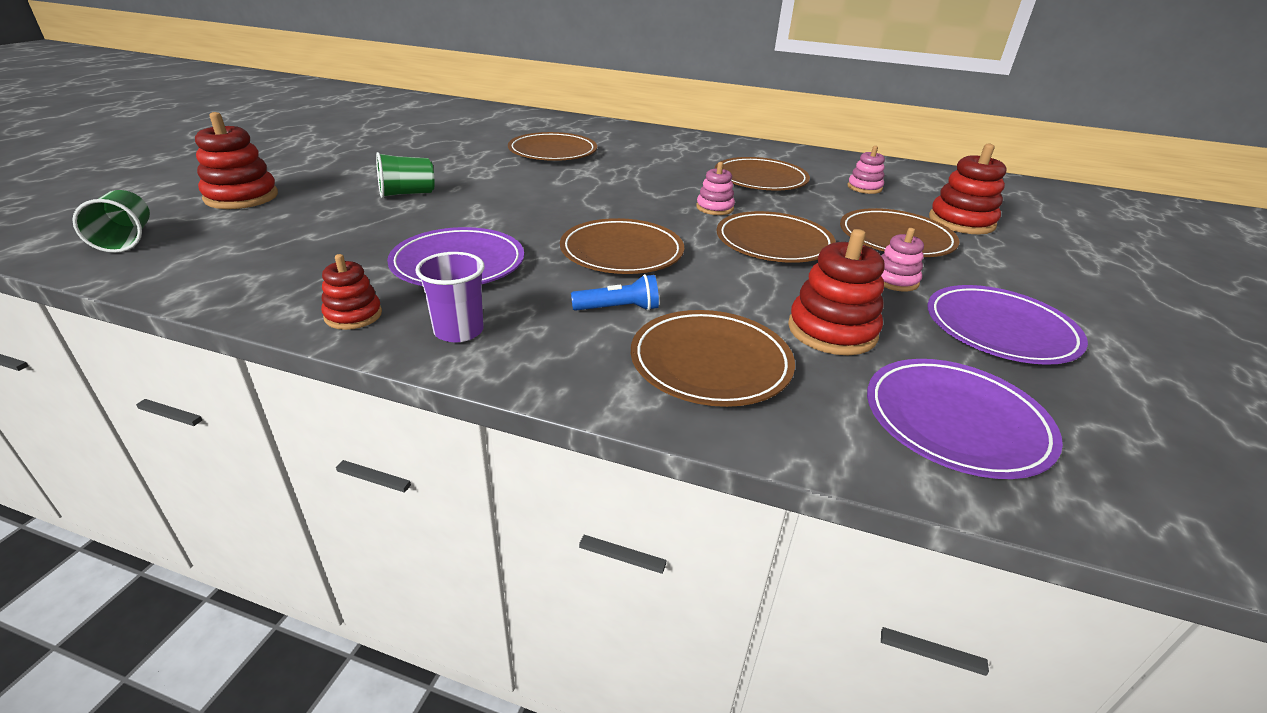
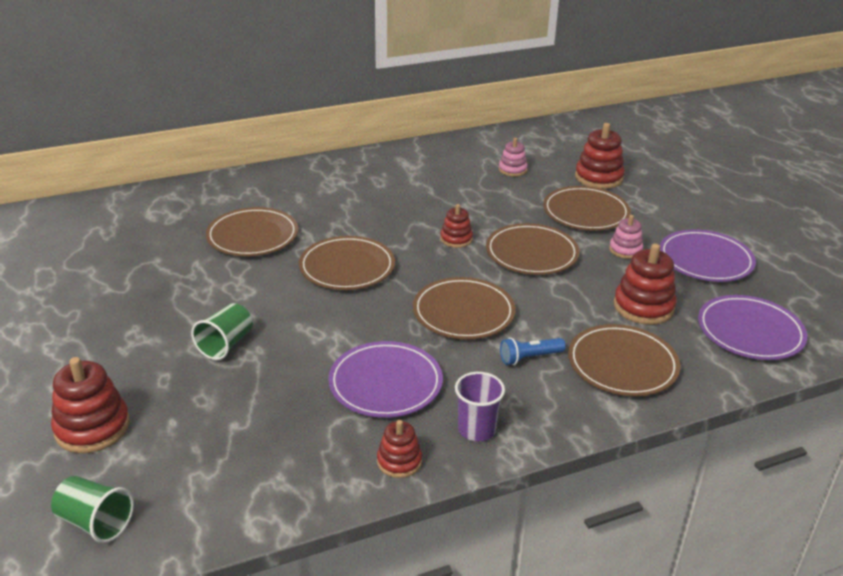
camera: 40 degrees left, 0 degrees up
blue flashlight [571,274,659,311] -> blue flashlight turned 150 degrees counterclockwise [500,338,566,365]
pink stacking toy [696,162,735,215] -> red stacking toy [440,204,473,248]
brown plate [715,157,810,191] -> brown plate moved to [299,236,395,290]

